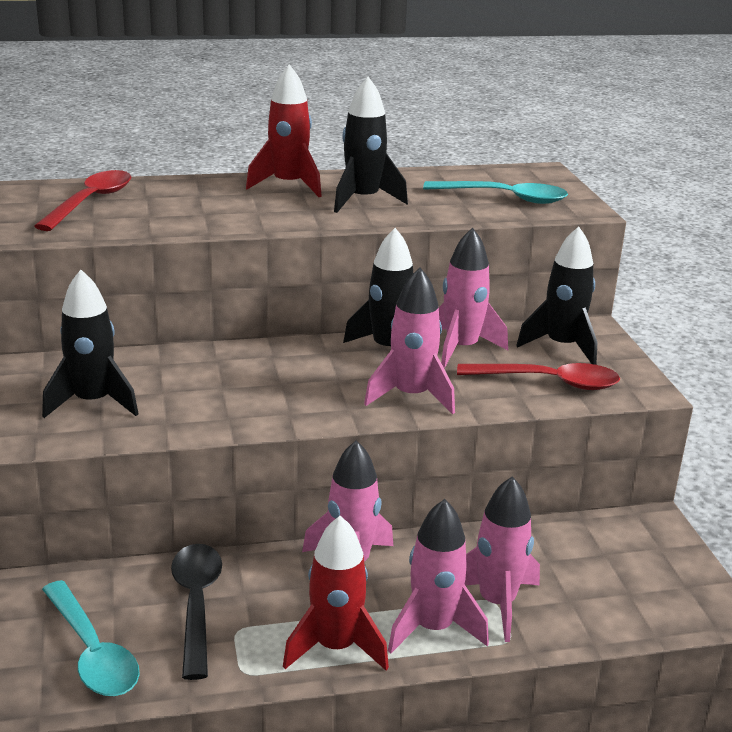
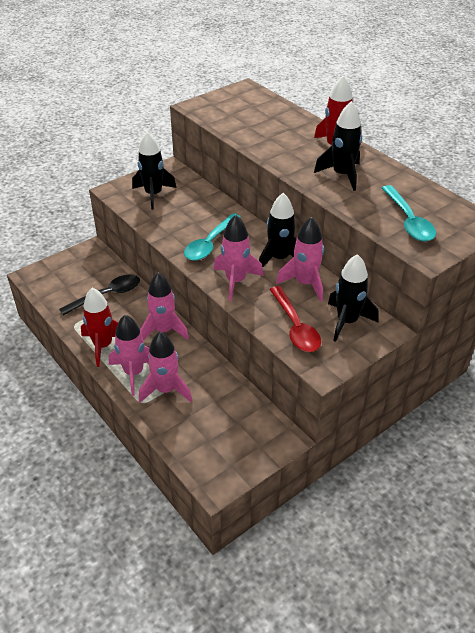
camera: 65 degrees right, 15 degrees up
red spoon [34,170,131,231] -> none
turquoise spoon [42,580,140,696] -> turquoise spoon moved to [184,213,241,261]

